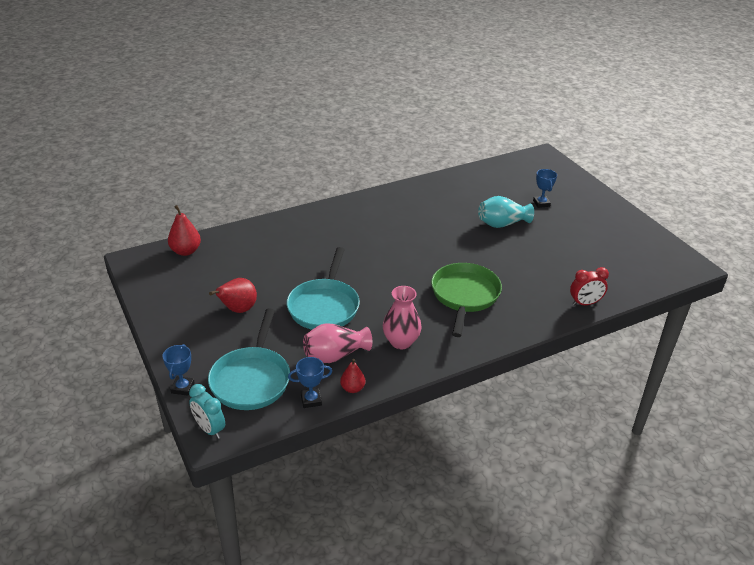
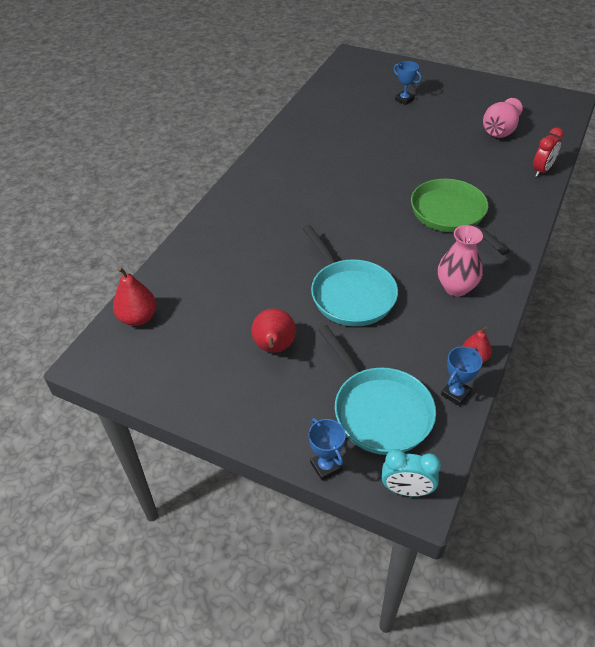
camera: 35 degrees left, 10 degrees up
pink vase [303,323,372,363] -> pink vase moved to [483,98,523,138]
turquoise vase [478,196,534,228] -> none

